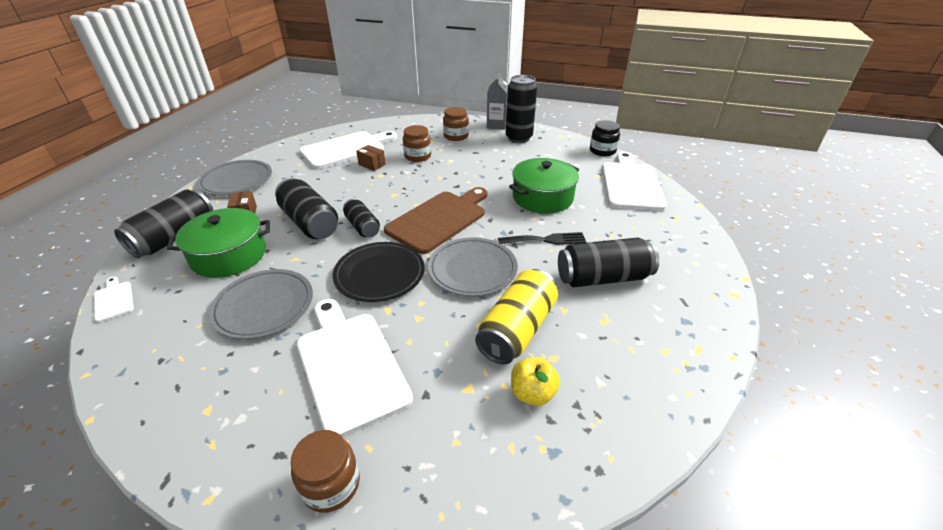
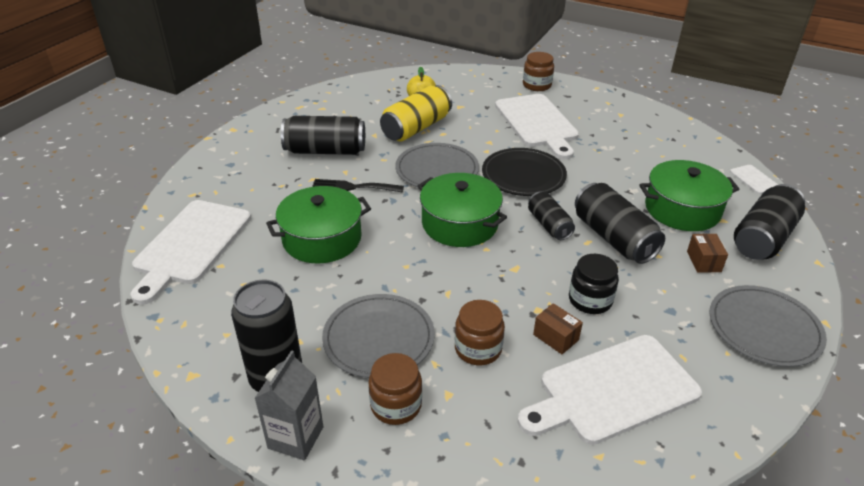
camera: 170 degrees left, 0 degrees up
grey plate [209,269,313,339] -> grey plate moved to [322,294,435,378]
brown cutting board [384,187,488,254] -> green pot [418,173,507,247]
black jar [590,120,620,156] -> black jar moved to [569,254,619,314]

